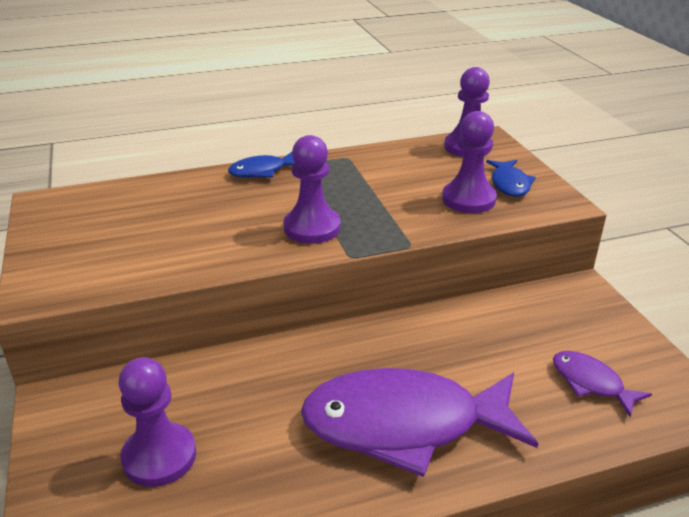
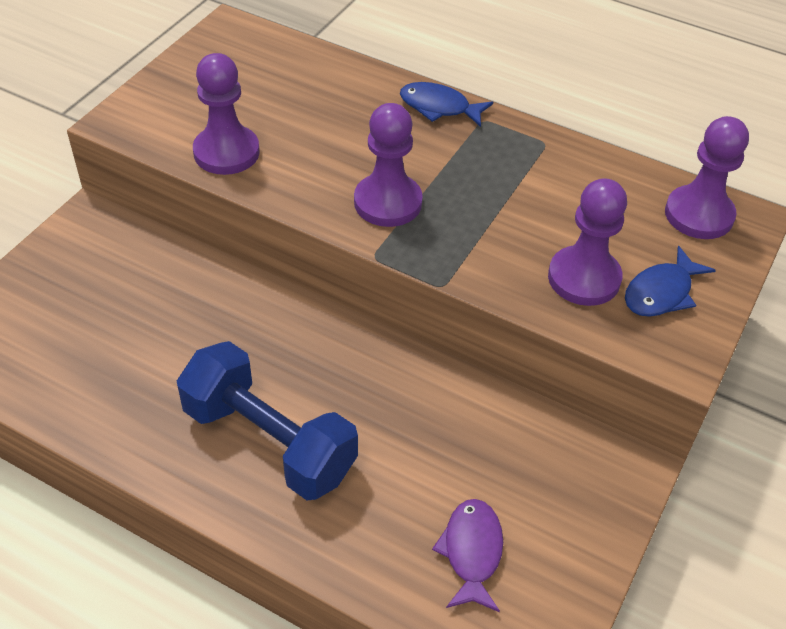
camera: 45 degrees right, 15 degrees up
purple pawn [118,357,196,487] -> purple pawn moved to [193,53,260,175]
purple fish [301,368,538,477] -> blue dumbbell [177,341,358,501]

